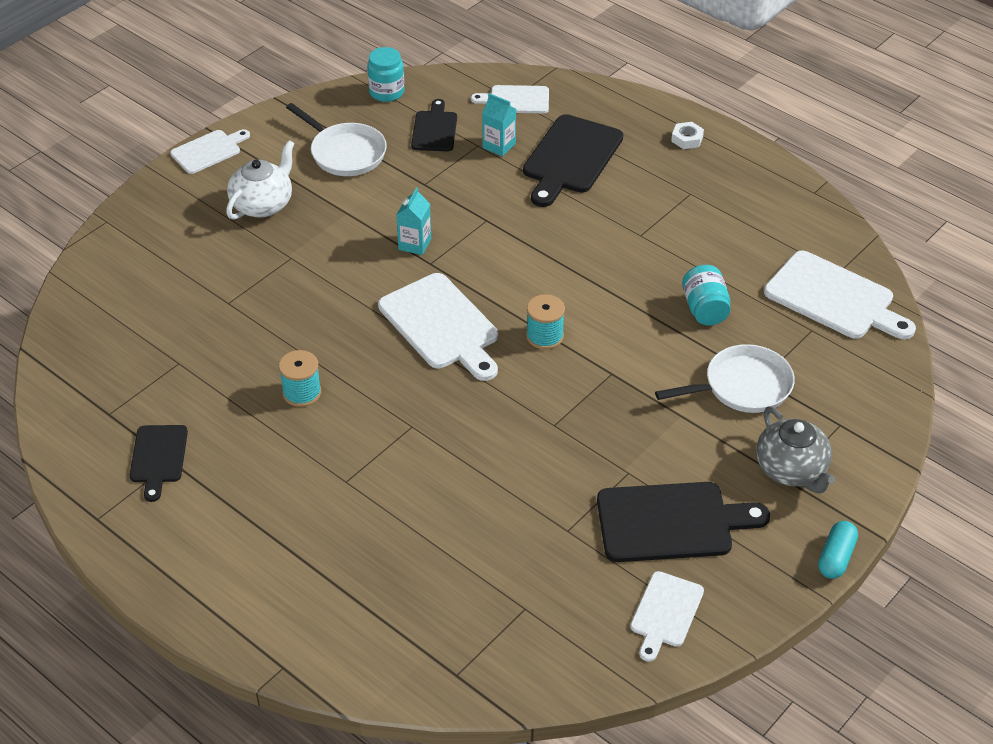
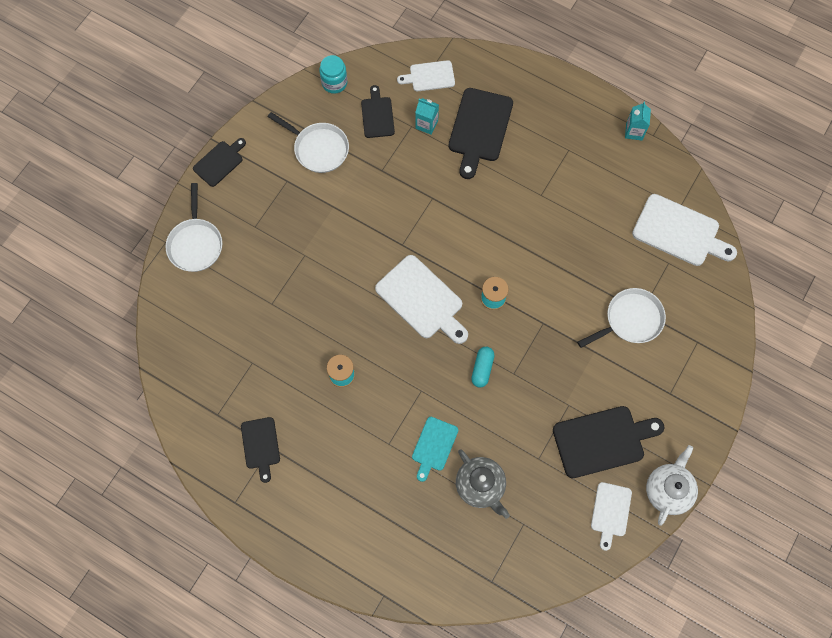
camera: 10 degrees left, 25 degrees up
white cutting board [170,129,250,174] -> black cutting board [193,138,246,187]
white teapot [226,140,295,220] -> white teapot moved to [646,445,698,526]
turquoise carton [396,187,431,255] -> turquoise carton moved to [625,102,651,141]
white nut [671,122,704,149] -> none
turquoise jar [682,265,731,326] -> none
grey teapot [756,406,835,494] -> grey teapot moved to [456,449,510,519]
turquoise capsule [818,521,858,579] -> turquoise capsule moved to [471,347,494,388]
none -> white pan [165,183,222,272]
none -> turquoise cutting board [412,417,458,482]

